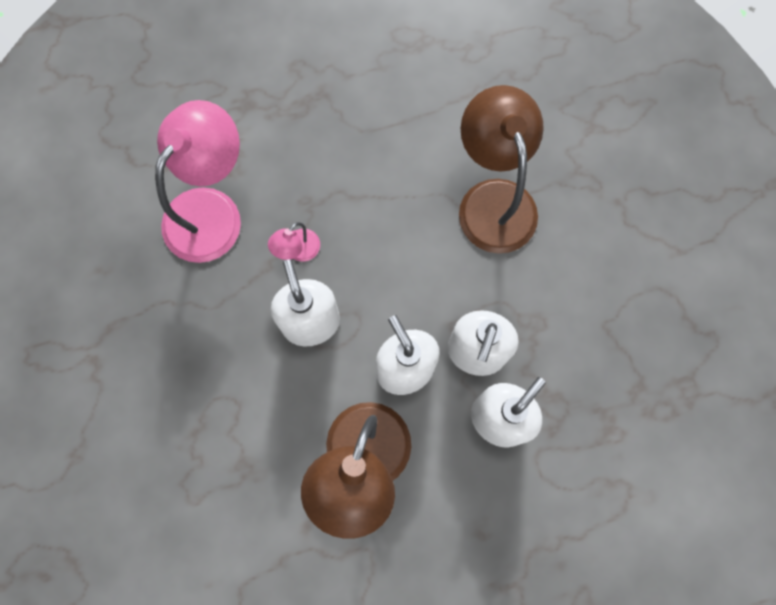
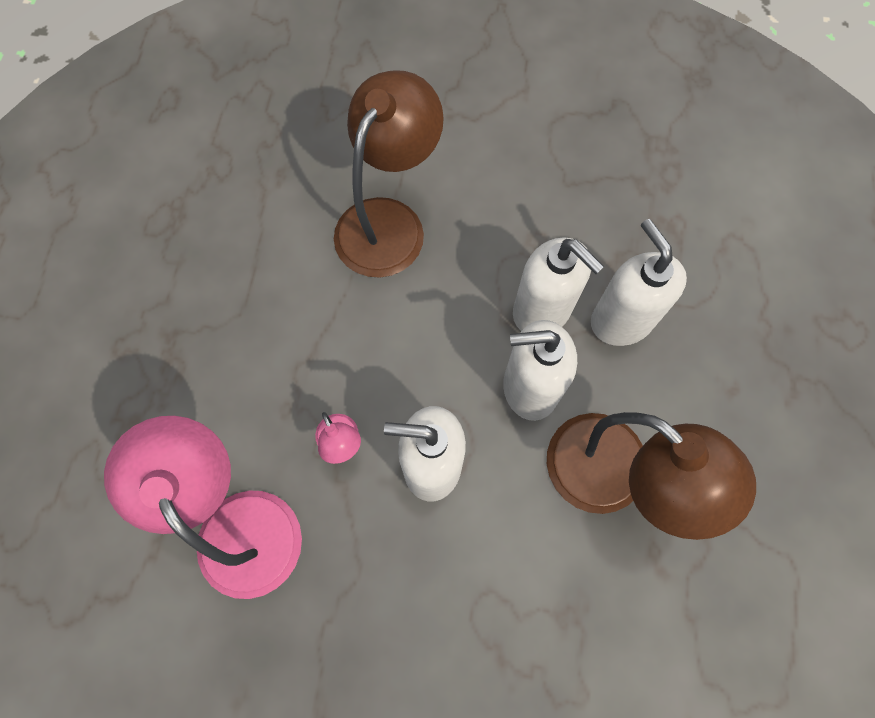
camera: 65 degrees left, 5 degrees down
brown lamp [459,85,544,254] -> brown lamp turned 105 degrees clockwise [334,70,444,278]

